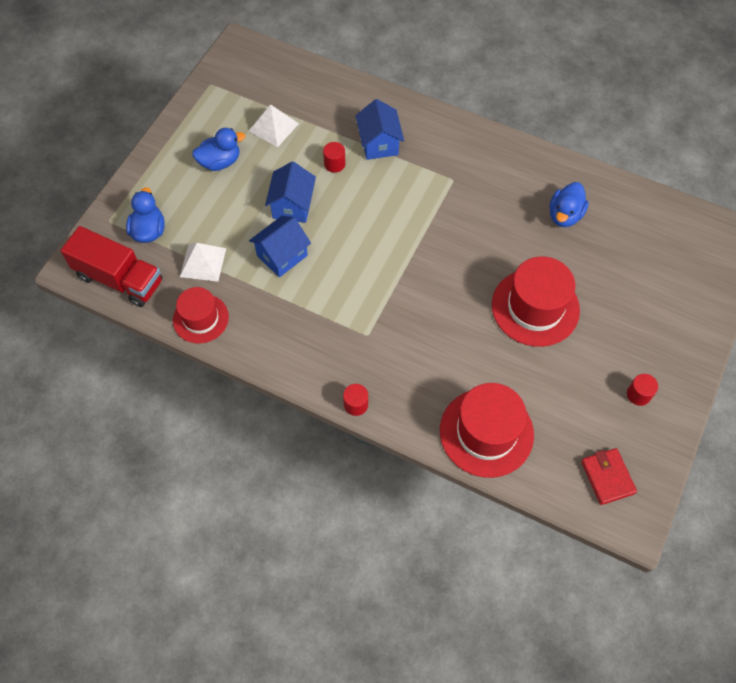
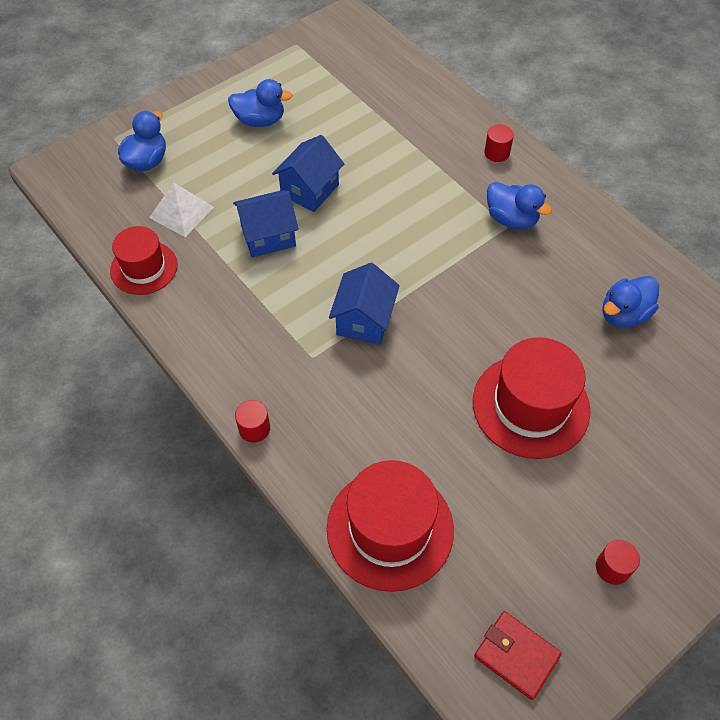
camera: 25 degrees right, 5 degrees down
red truck [60,226,162,307] -> none
white pyramid [249,105,299,147] -> none
red cylinder [323,142,345,173] -> red cylinder moved to [484,125,514,162]
blue house [355,99,404,160] -> blue house moved to [329,263,400,345]
red wallet [581,448,637,505] -> red wallet turned 60 degrees counterclockwise [474,611,562,700]
none -> blue duck [487,182,552,229]

